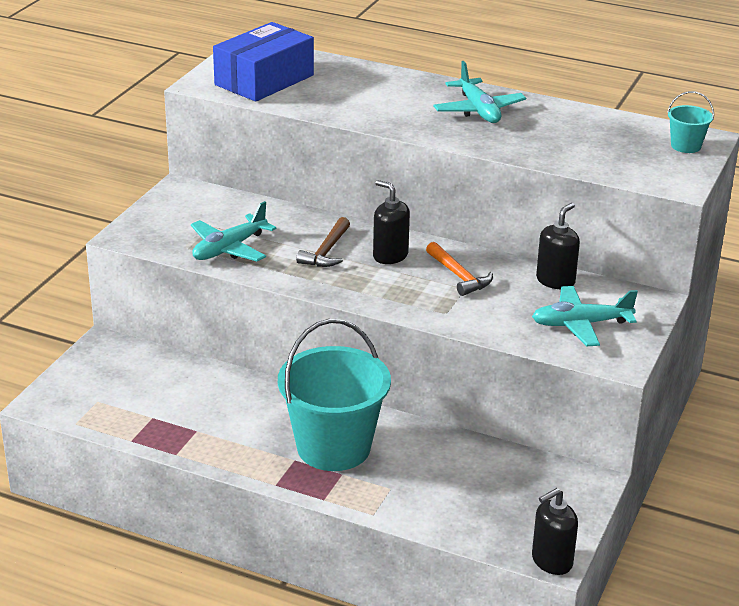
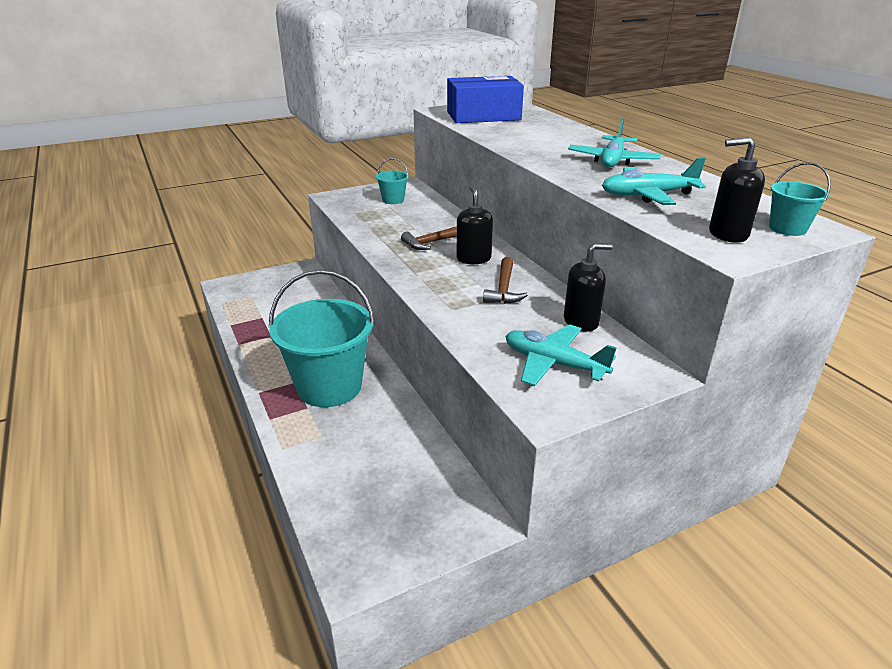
camera: 40 degrees right, 0 degrees up
turquoise plane [191,201,276,261] -> turquoise plane moved to [602,158,706,205]
orange hammer [426,242,493,296] -> brown hammer [483,257,528,304]
black soap dispenser [532,488,578,575] -> black soap dispenser moved to [709,137,765,243]
none -> turquoise bucket [376,158,409,204]

